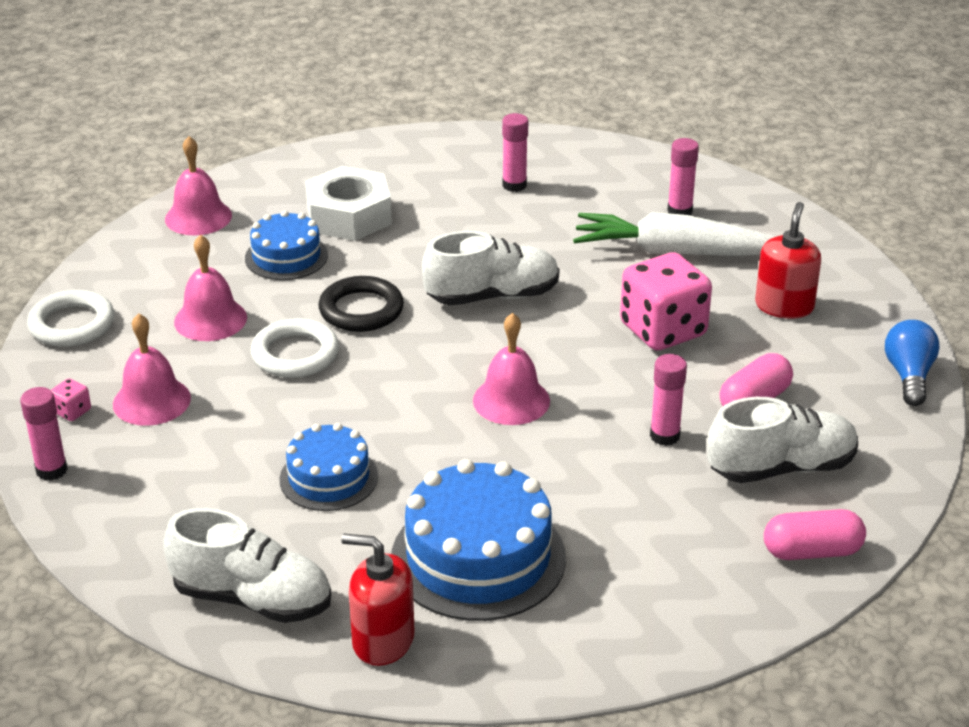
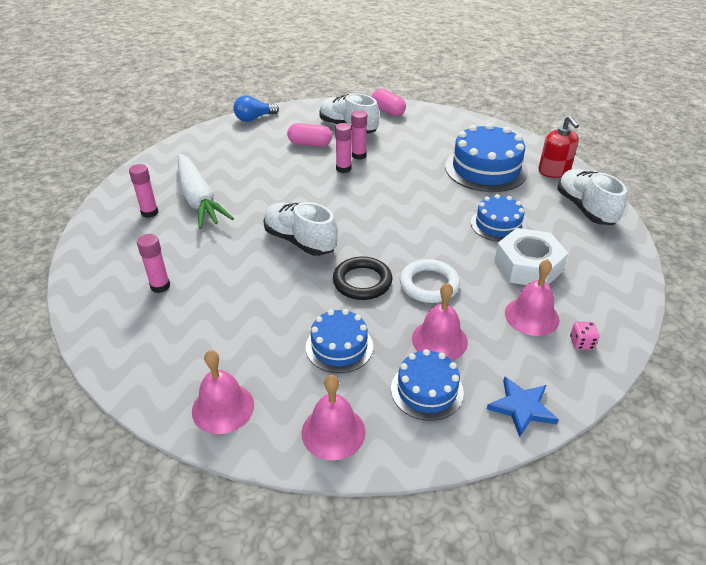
camera: 125 degrees left, 5 degrees up
pink glue stick [20,387,67,481] -> pink glue stick moved to [335,123,352,173]
white ring [27,290,114,347] -> blue star [487,376,559,437]
white nut [305,166,392,241] -> white nut moved to [494,228,568,285]
pink bell [473,313,550,425] -> pink bell moved to [192,350,254,434]
pink dice [620,252,712,351] -> none
red soap dispenser [755,202,821,319] -> none
none -> blue cake [391,349,464,421]

